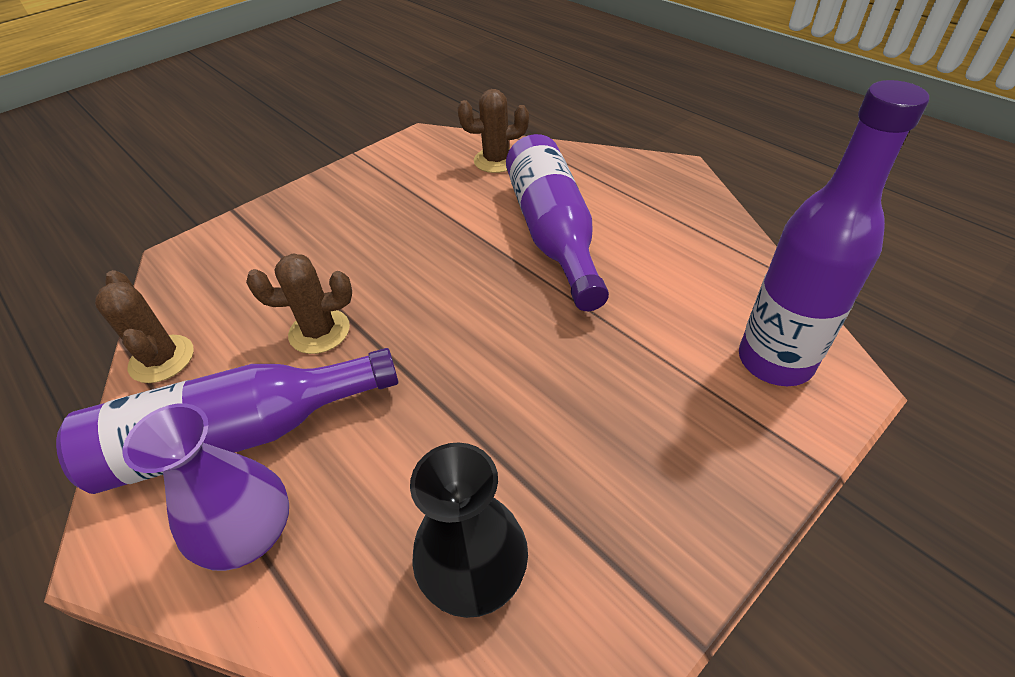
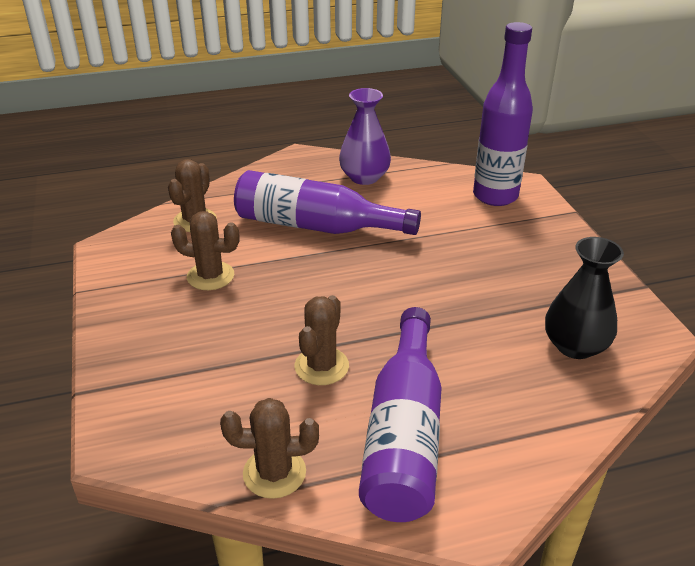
camera: 65 degrees left, 10 degrees down
purple vase [123,403,289,571] -> purple vase moved to [339,88,391,185]
none -> brown cactus [171,211,239,290]

